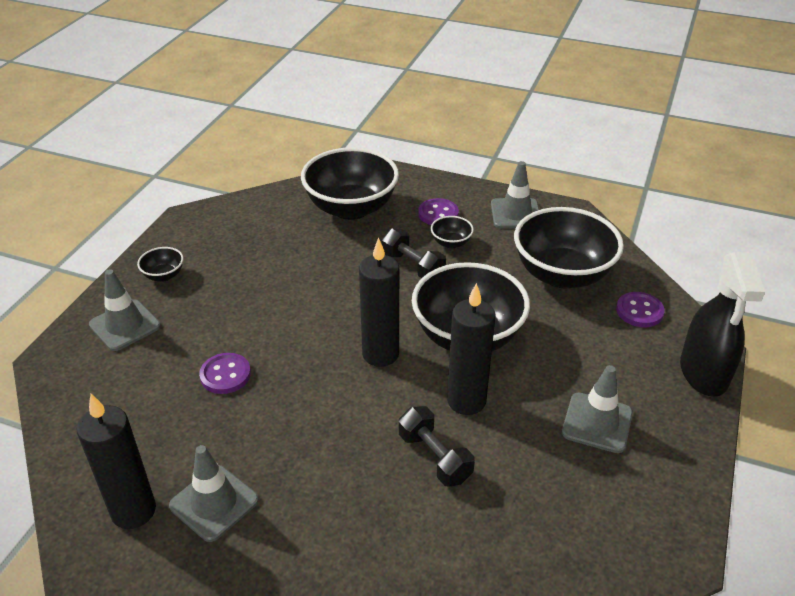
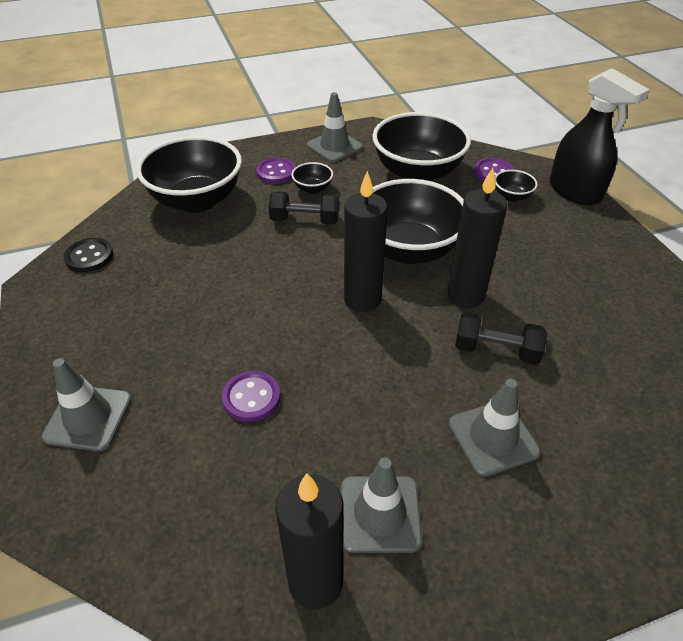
camera: 40 degrees left, 5 degrees up
black bowl [137,247,183,282] -> black bowl moved to [495,170,538,202]
grey traffic cone [562,365,633,453] -> grey traffic cone moved to [449,379,540,477]
none -> black button [64,238,113,272]

